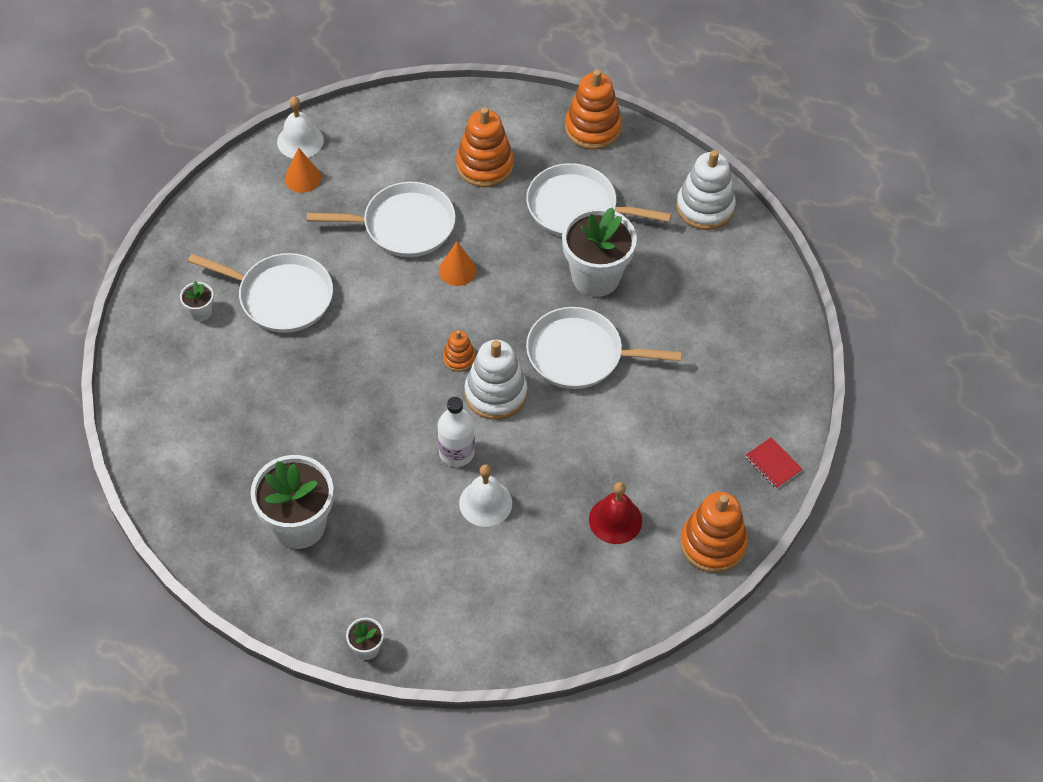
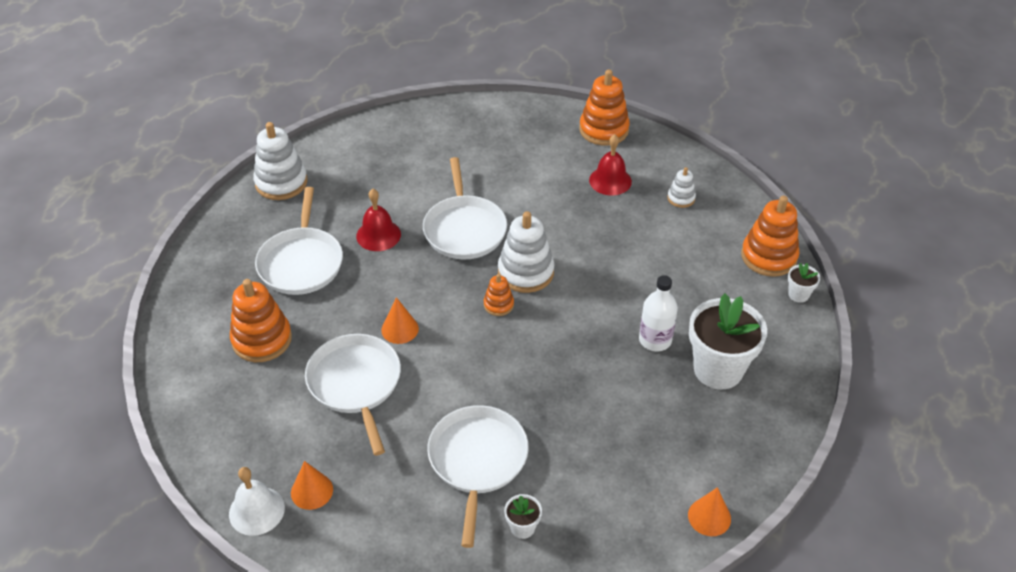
camera: 105 degrees left, 10 degrees down
white bottle [438,397,475,467] -> white bottle moved to [639,275,678,351]
white bell [459,464,512,527] -> none
white flower pot [562,207,637,297] -> red bell [356,189,401,251]
orange stacking toy [565,70,622,150] -> orange stacking toy moved to [741,196,799,277]
red notebook [745,437,803,489] -> none
none -> white stacking toy [667,167,696,208]
none -> orange cone [688,487,731,536]

